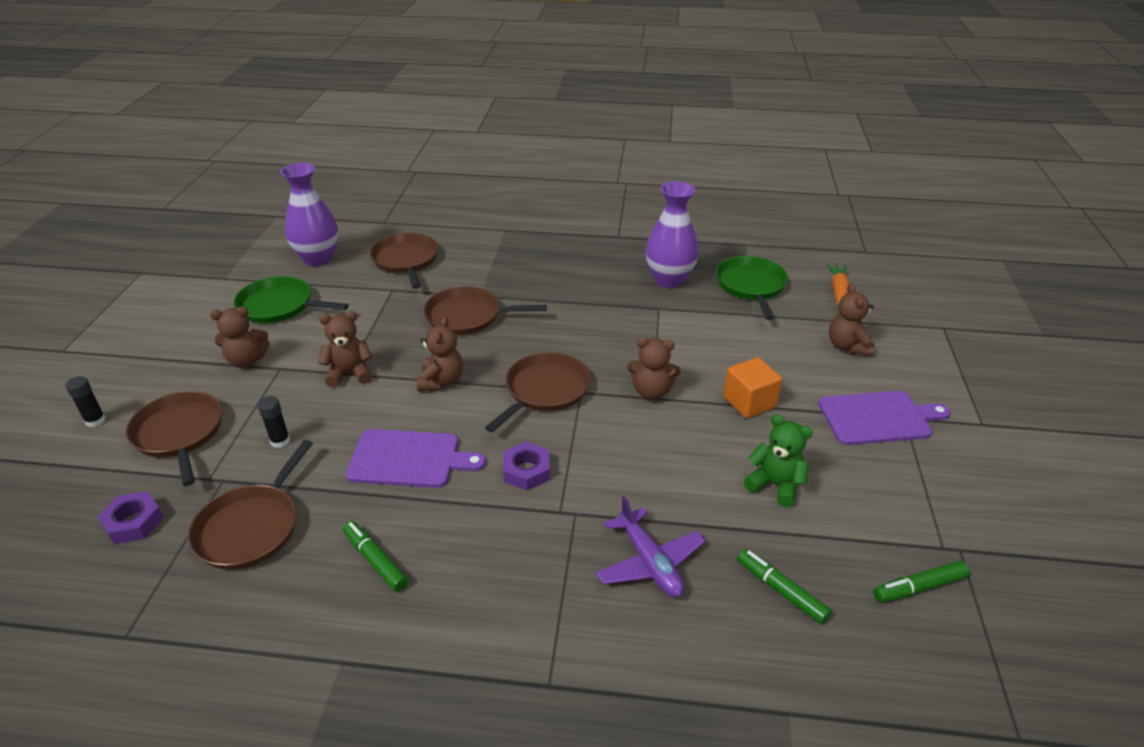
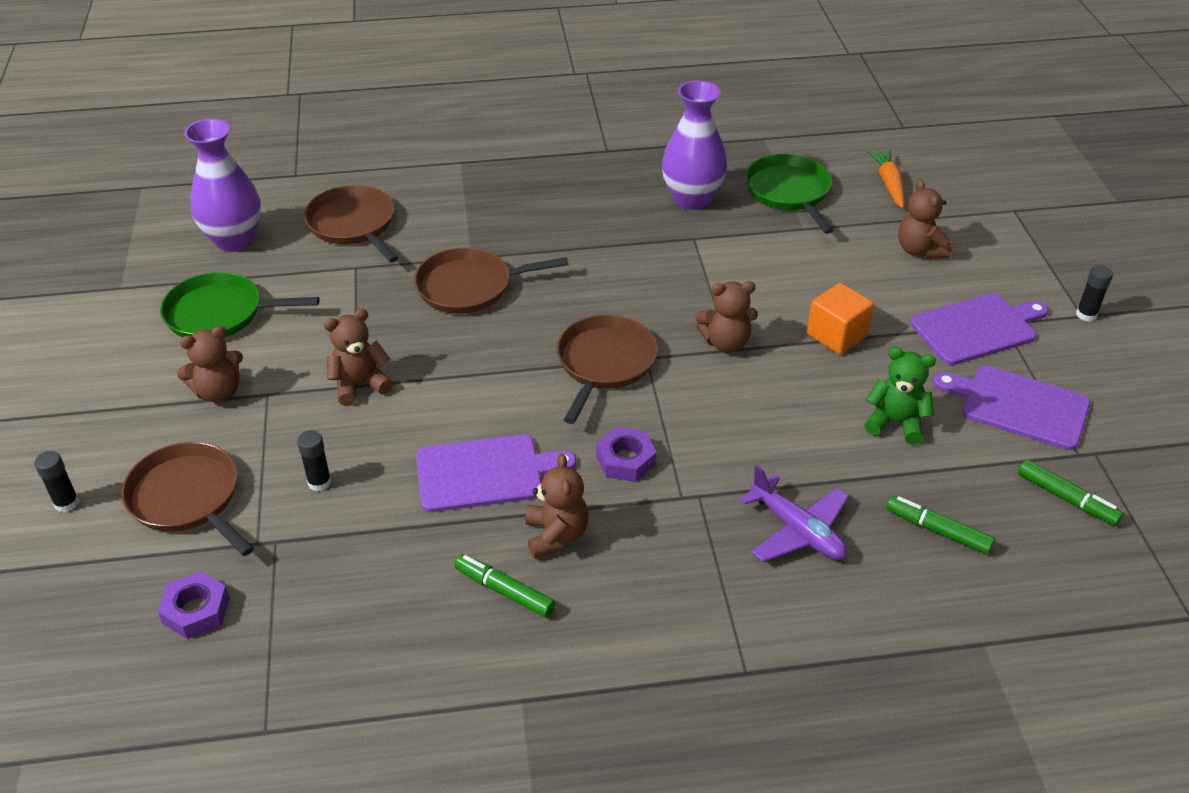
camera: 15 degrees left, 5 degrees up
brown pan [188,440,313,570] -> none
brown teddy bear [417,317,463,391] -> brown teddy bear moved to [525,453,588,559]
green marker [873,561,970,602] -> green marker turned 105 degrees counterclockwise [1018,459,1123,526]
none -> purple cutting board [933,366,1090,450]
none -> black glue stick [1076,265,1113,322]

